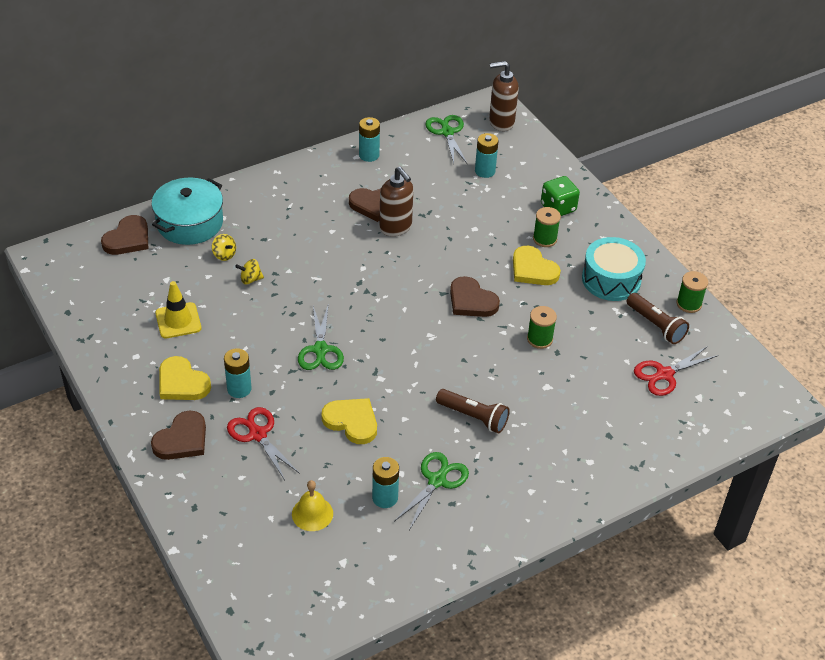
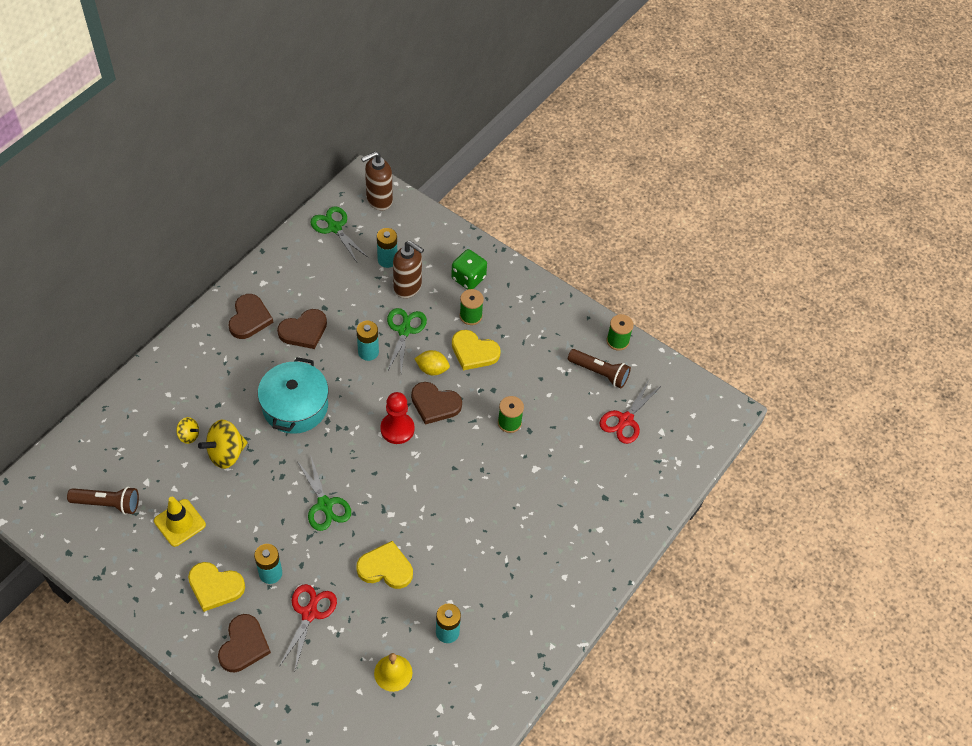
camera: 25 degrees left, 10 degrees up
brown heart [101,215,148,255] -> brown heart moved to [229,294,274,339]
turquoise pot [151,177,223,245] -> turquoise pot moved to [258,357,329,434]
red scissors [227,407,300,480] -> red scissors turned 75 degrees clockwise [279,584,337,670]
yellow spinning top [235,259,264,284] -> yellow spinning top [198,419,248,469], size x1.83
turquoise battery [359,117,380,162] -> turquoise battery moved to [357,321,379,361]
brown soap dispenser [379,167,414,236] -> brown soap dispenser moved to [393,241,424,298]
green scissors [395,452,469,530] -> green scissors moved to [387,308,427,373]
brown flashlight [436,389,510,433] -> brown flashlight moved to [67,486,139,515]
turquoise drum [582,237,646,301] -> none
none -> red pawn [380,392,414,444]
none -> yellow lemon [414,350,450,375]

